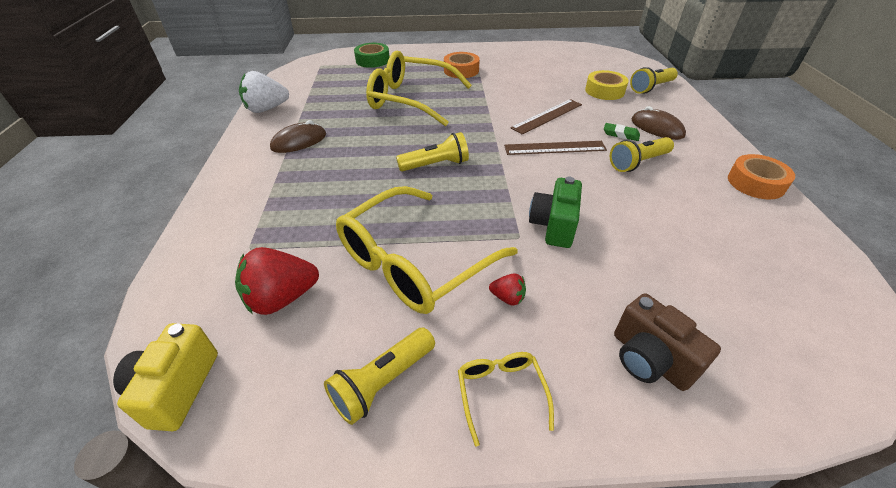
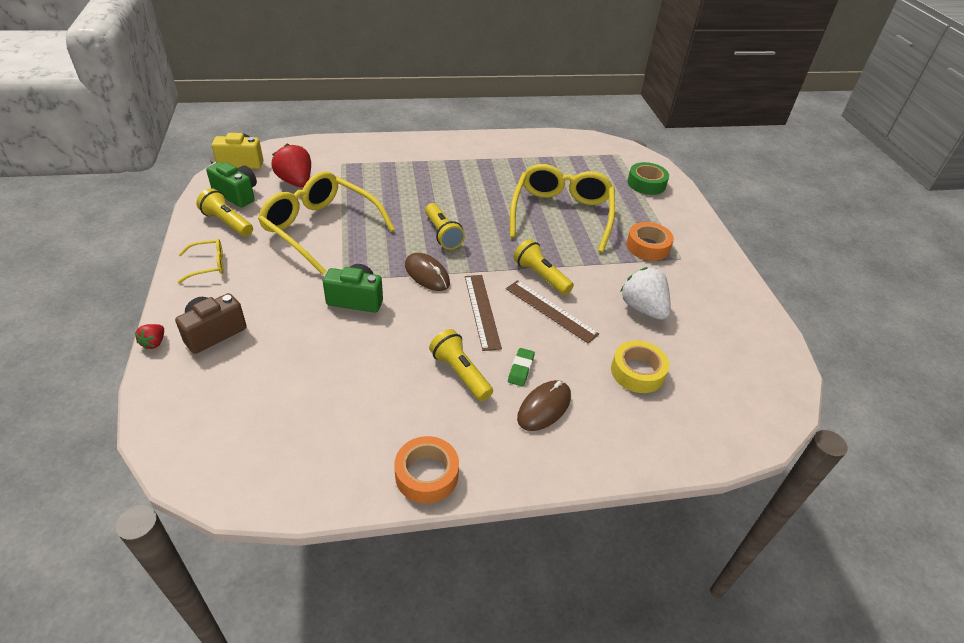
camera: 80 degrees right, 0 degrees up
white strawberry [239,71,289,113] -> white strawberry moved to [620,267,671,320]
brown mouse [270,120,326,153] -> brown mouse moved to [405,253,450,291]
red strawberry [489,274,526,306] -> red strawberry moved to [135,324,164,350]
yellow flashlight [630,67,678,94] -> yellow flashlight moved to [514,239,574,295]
none -> green camera [206,162,257,208]

